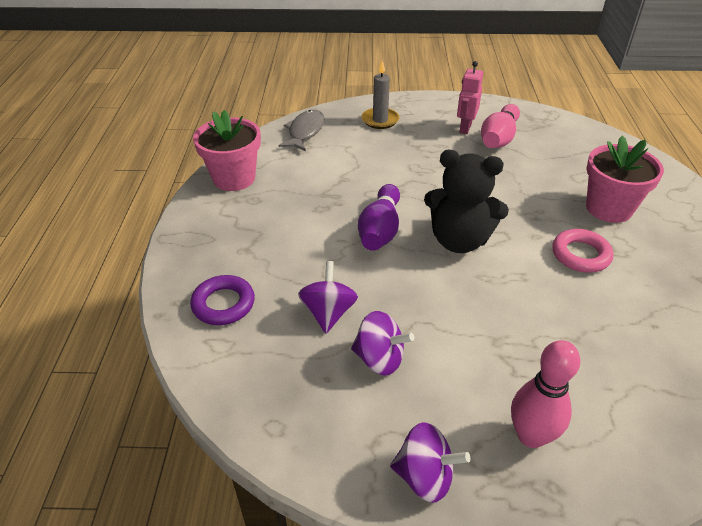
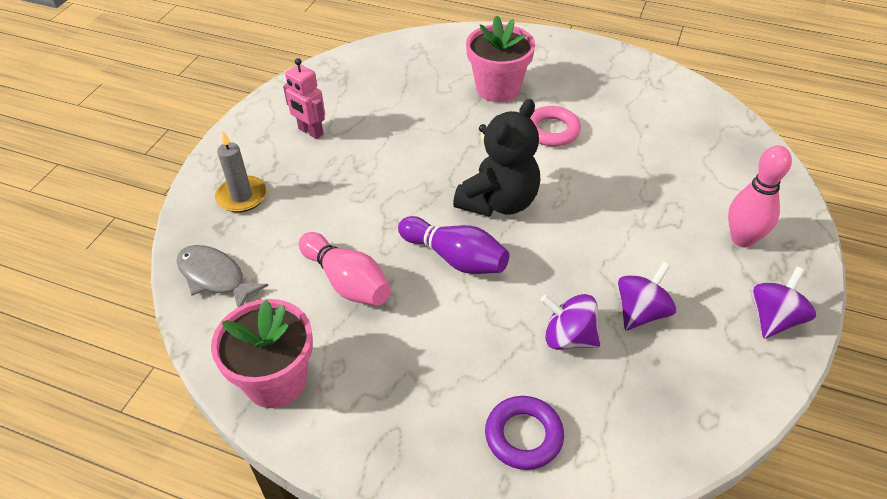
camera: 70 degrees left, 5 degrees up
pink bowling pin [481,104,520,148] -> pink bowling pin moved to [299,232,391,306]

